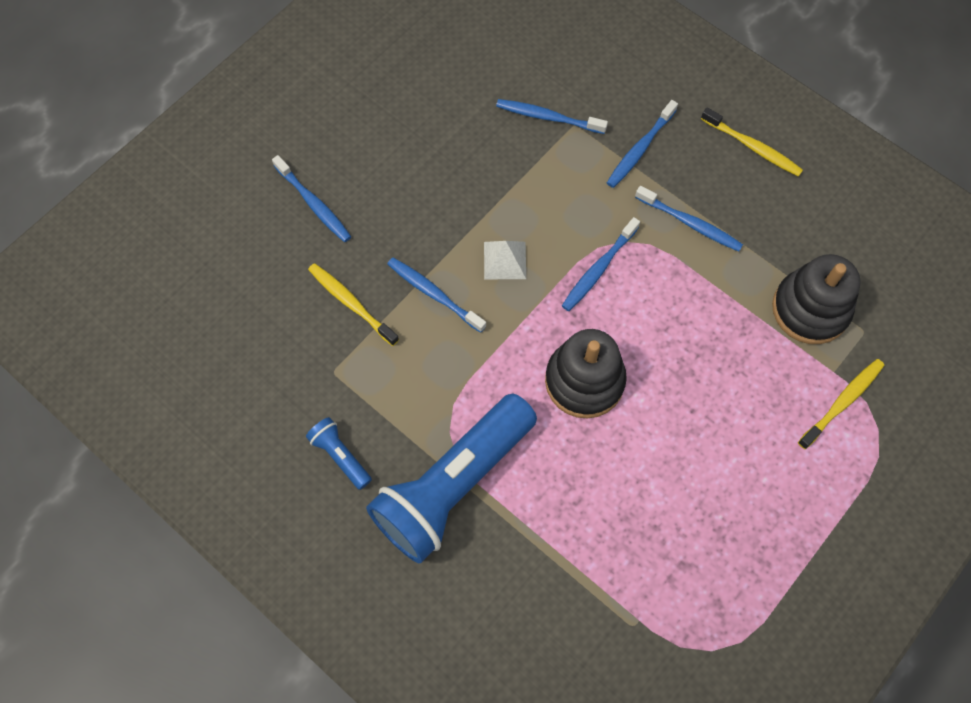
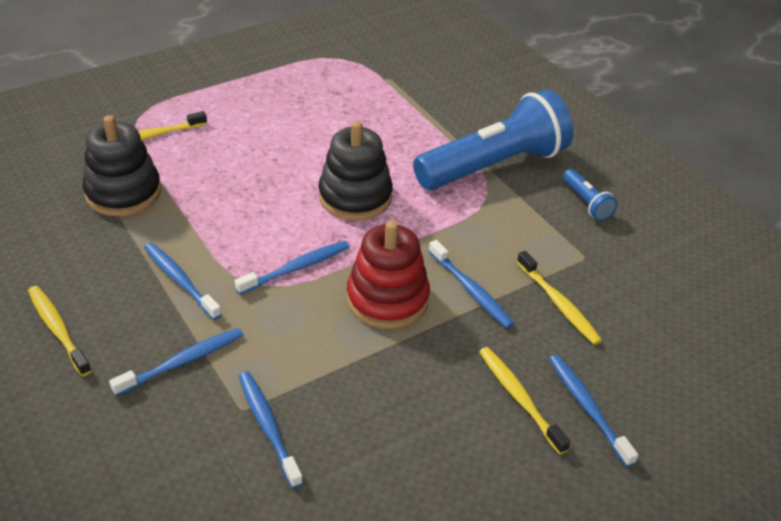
camera: 165 degrees left, 25 degrees down
white pyramid [484,241,526,279] -> red stacking toy [347,221,430,329]
blue toothbrush [496,99,608,134] -> blue toothbrush turned 150 degrees counterclockwise [239,372,303,488]
none -> yellow toothbrush [479,347,570,454]

